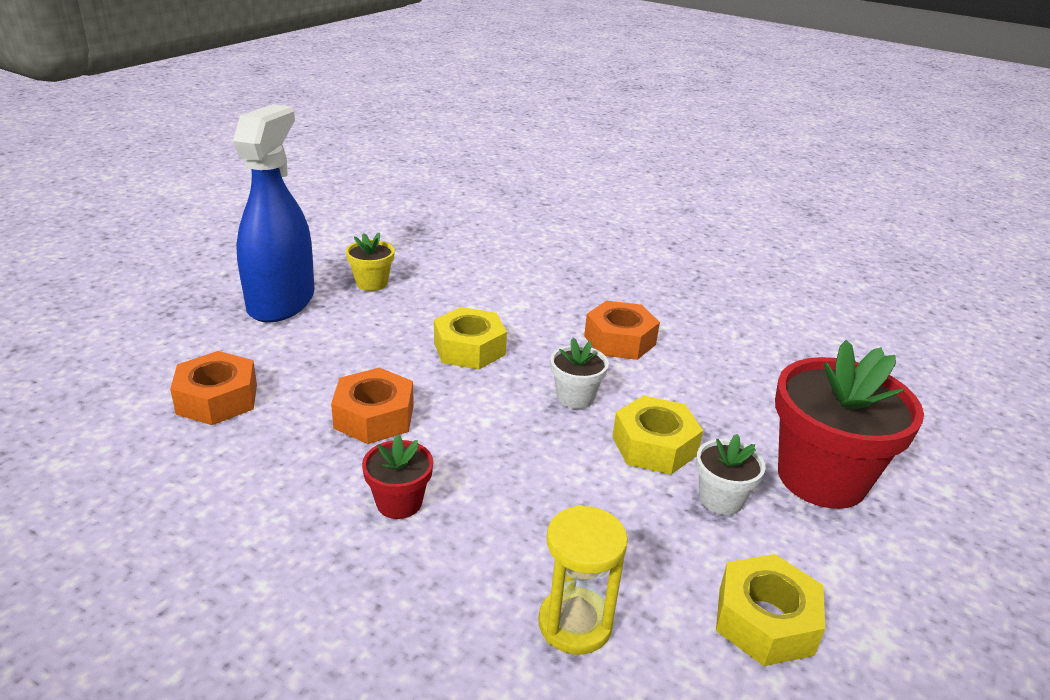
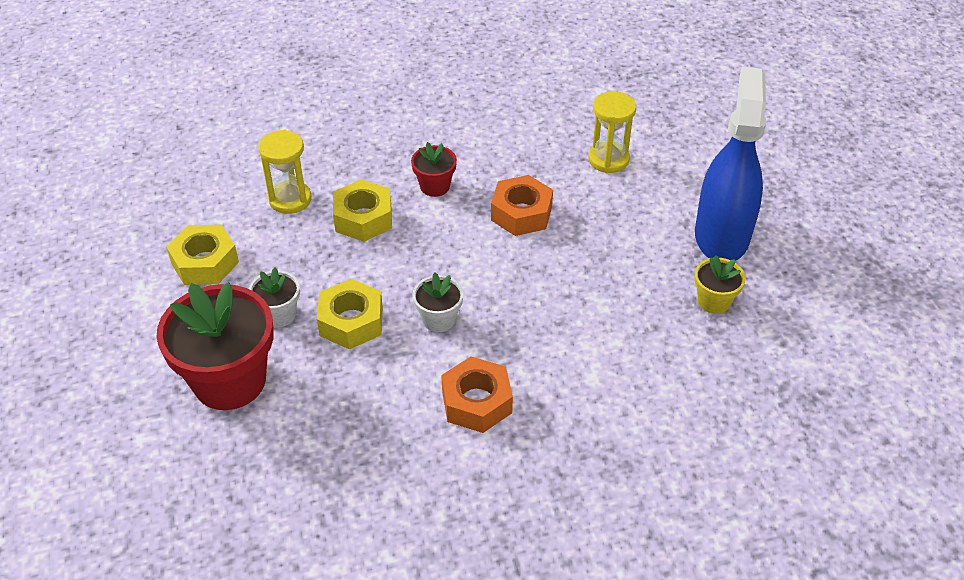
camera: 135 degrees right, 15 degrees up
orange nut [170,351,257,425] -> yellow hourglass [588,91,636,173]
blue spray bottle [233,104,314,323] -> blue spray bottle turned 135 degrees counterclockwise [695,67,766,261]
yellow nut [434,307,507,369] -> yellow nut moved to [333,179,392,242]

